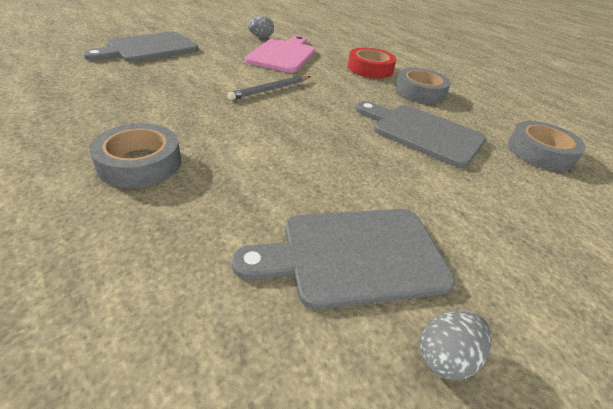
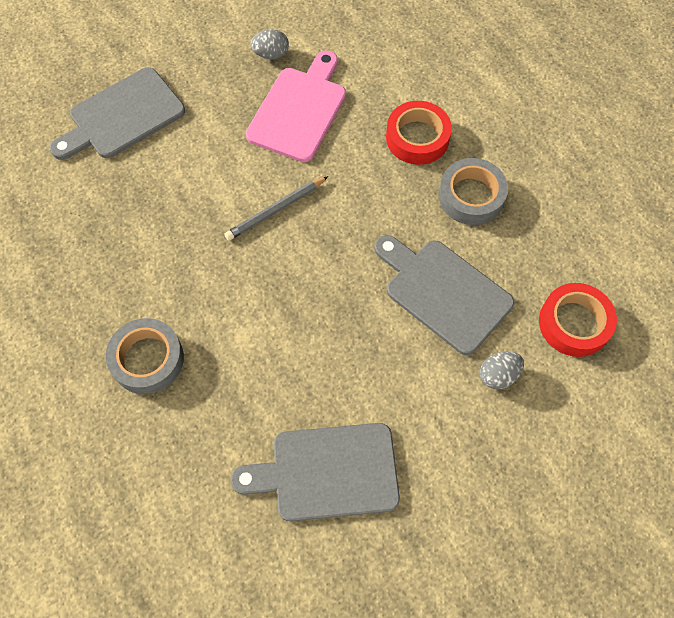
camera: 10 degrees right, 25 degrees up
grey egg [419,311,492,380] -> grey egg moved to [480,351,524,389]
grey tape [508,121,586,171] -> red tape [539,283,617,357]

